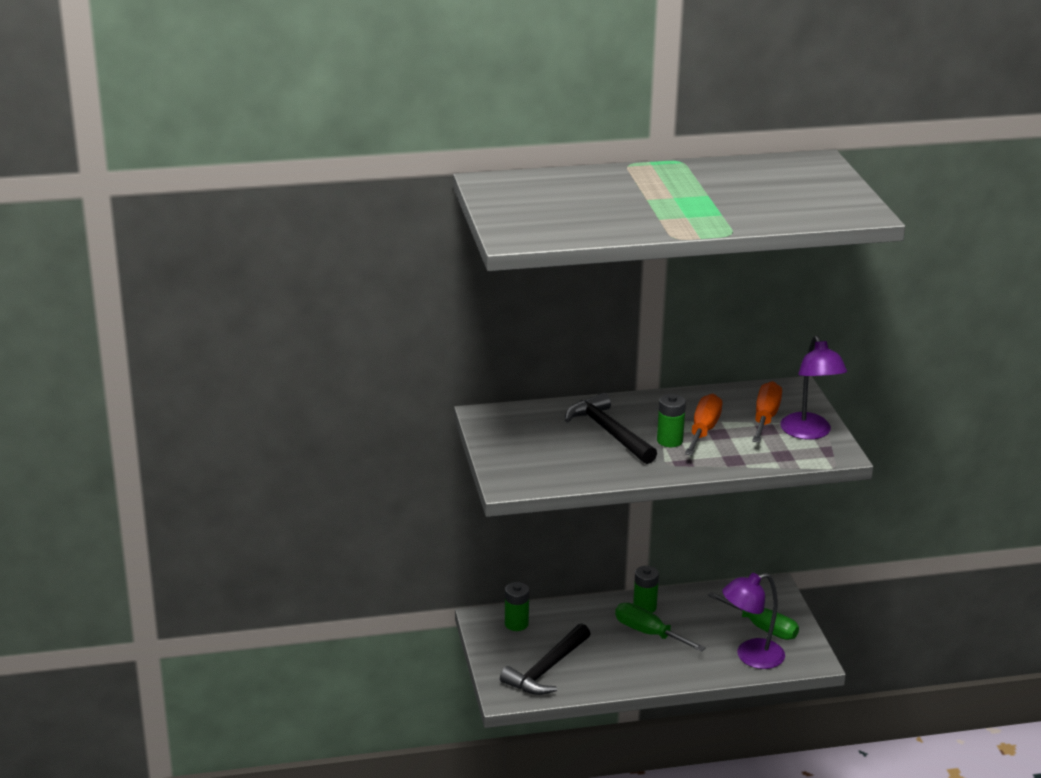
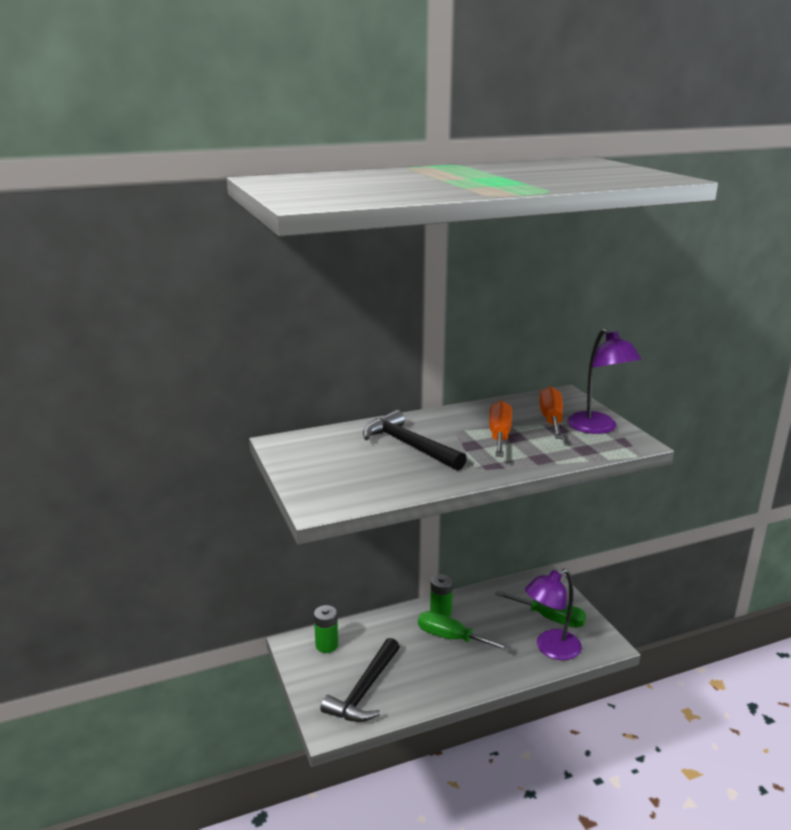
camera: 10 degrees left, 5 degrees down
green battery [657,394,686,447] -> none

